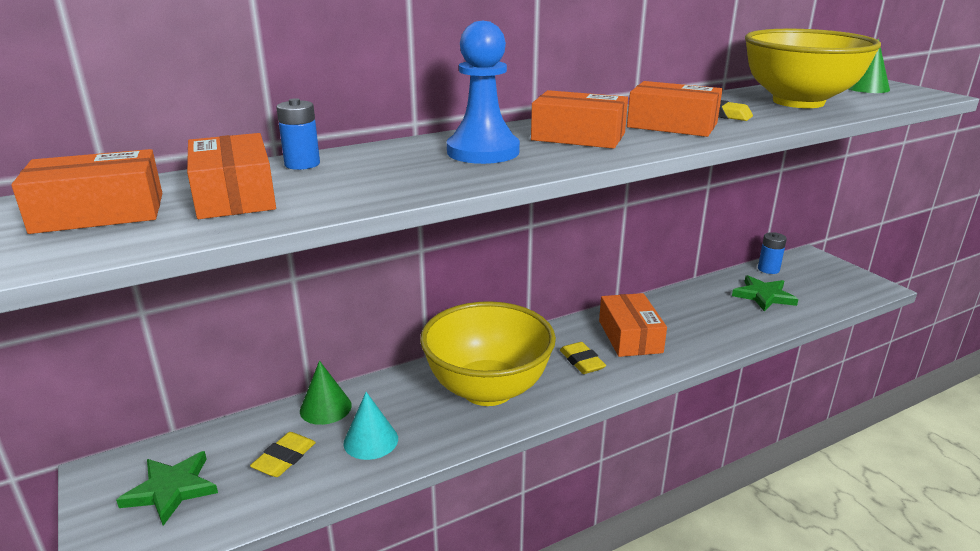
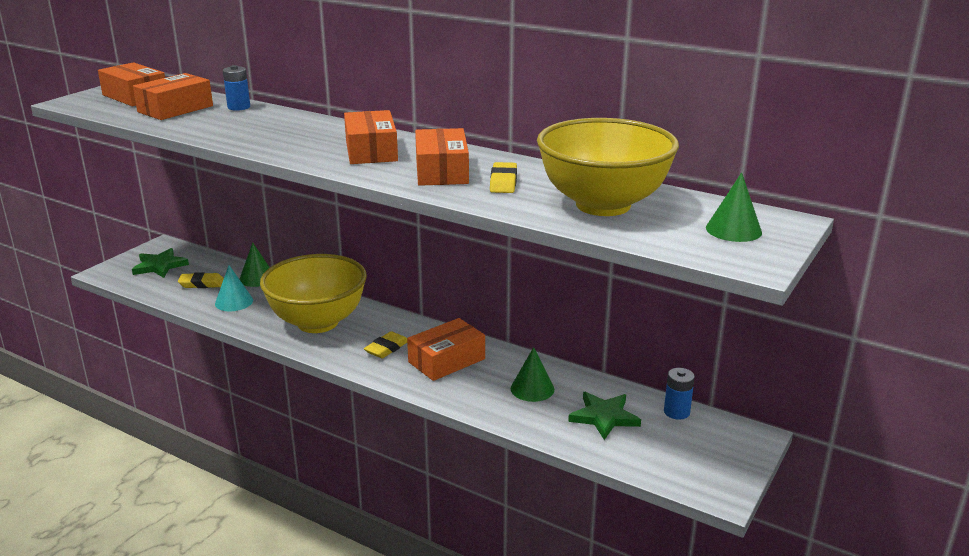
camera: 60 degrees right, 0 degrees up
blue pawn [447,20,520,164] -> none
none -> green cone [511,347,554,402]

